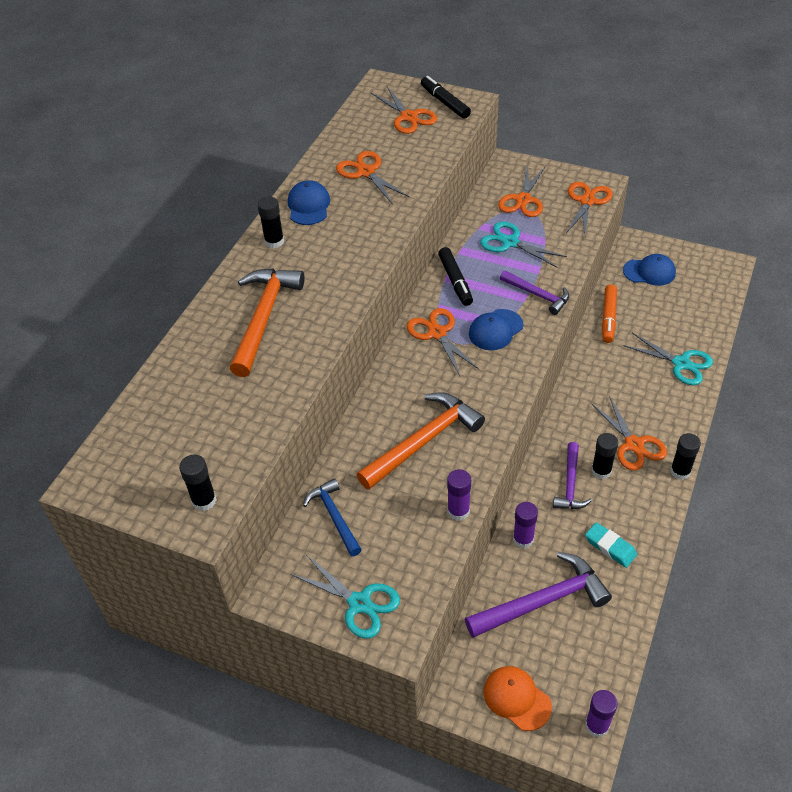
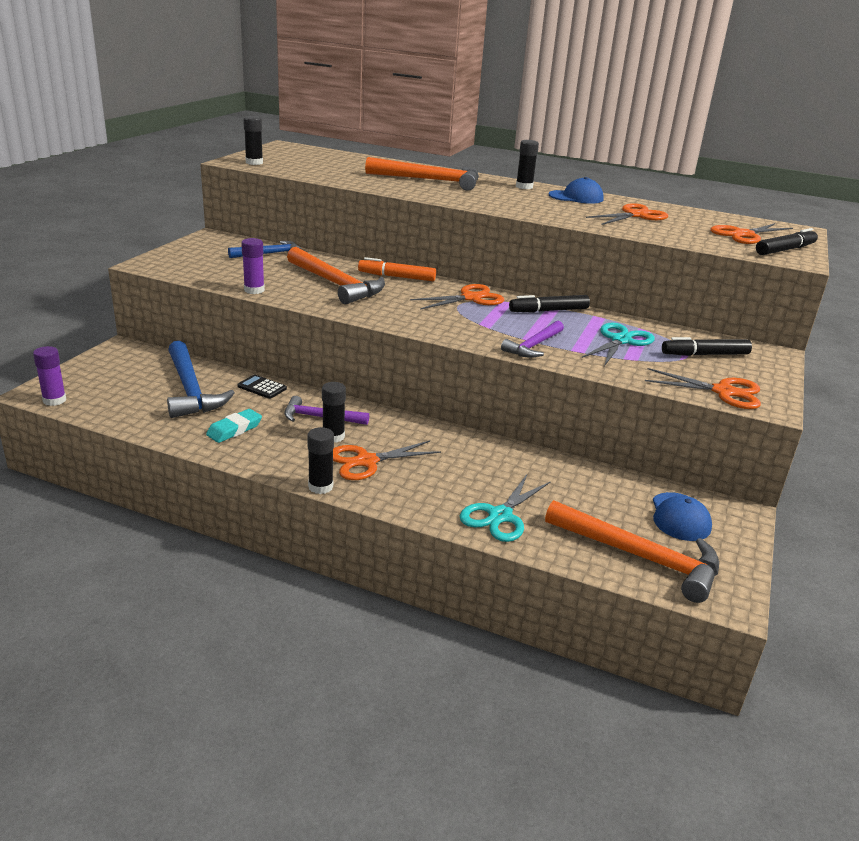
camera: 85 degrees right, 20 degrees down
turquoise scissors [291,556,400,639] -> none
purple hammer [465,552,612,638] -> blue hammer [167,341,234,418]
blue cap [469,309,523,350] -> none
orange cap [484,666,552,731] -> none
orange scissors [498,164,545,217] -> black marker [662,337,752,356]
purple glue stick [513,502,538,549] -> black calculator [237,375,287,399]
orange marker [602,284,617,343] -> orange marker moved to [358,257,436,281]
none -> orange hammer [545,500,719,603]

